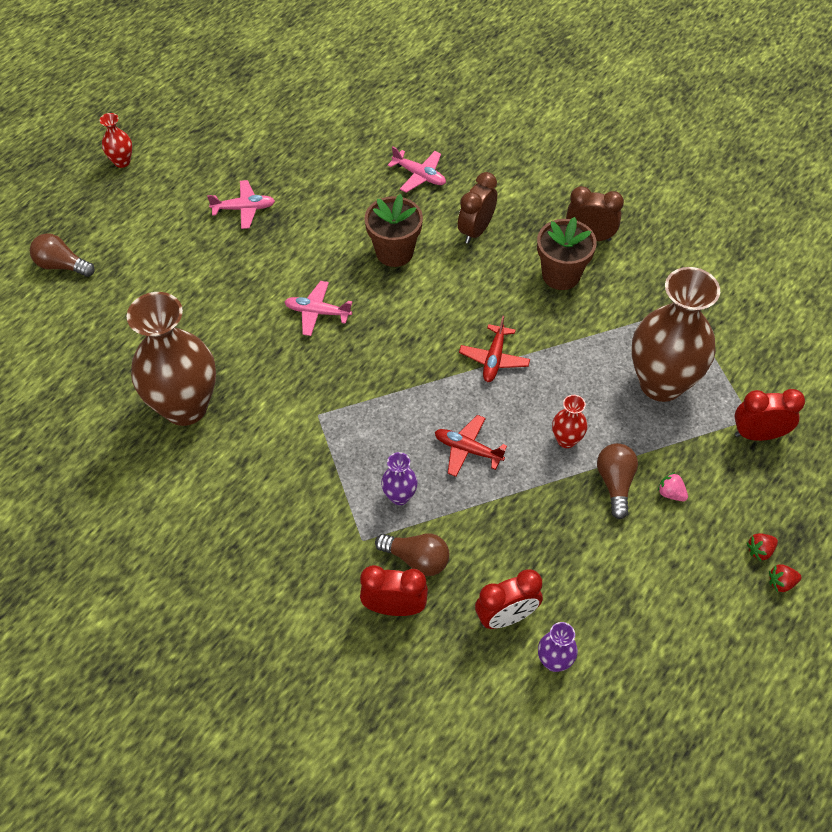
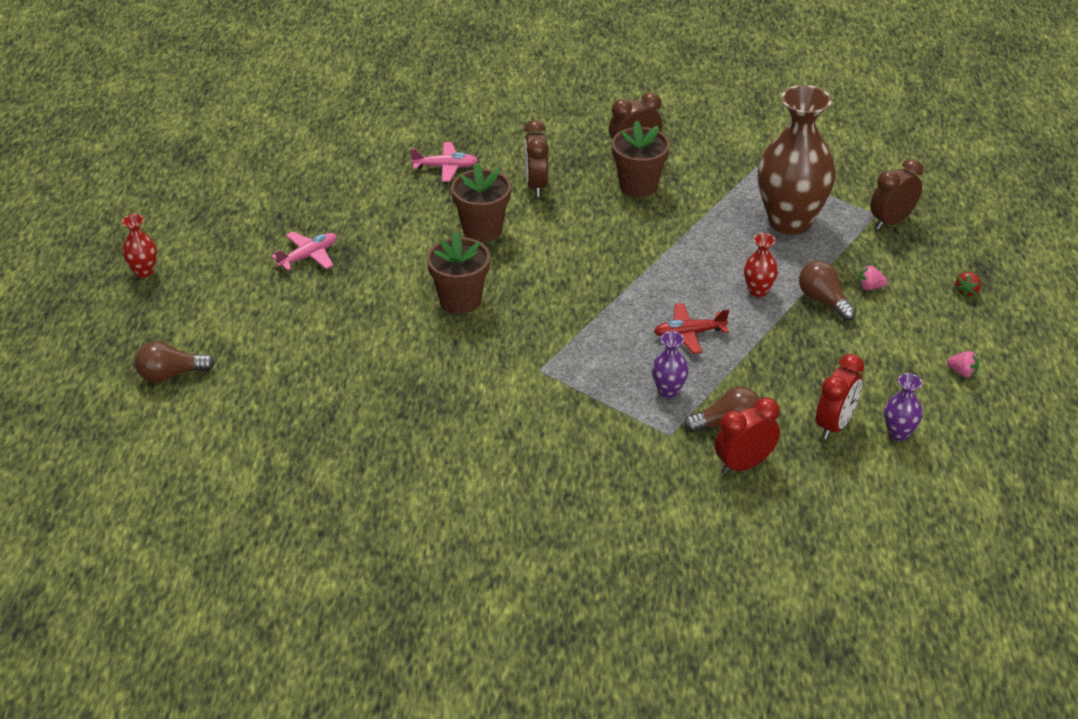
camera: 35 degrees left, 15 degrees down
brown vase [127,292,216,426] -> none
pink plane [285,281,352,336] -> brown flower pot [427,231,490,314]
red plane [459,316,530,382] -> none
red clock [735,389,805,441] -> brown clock [870,159,923,230]
red strawberry [769,564,801,592] -> none
none -> pink strawberry [947,351,979,378]

